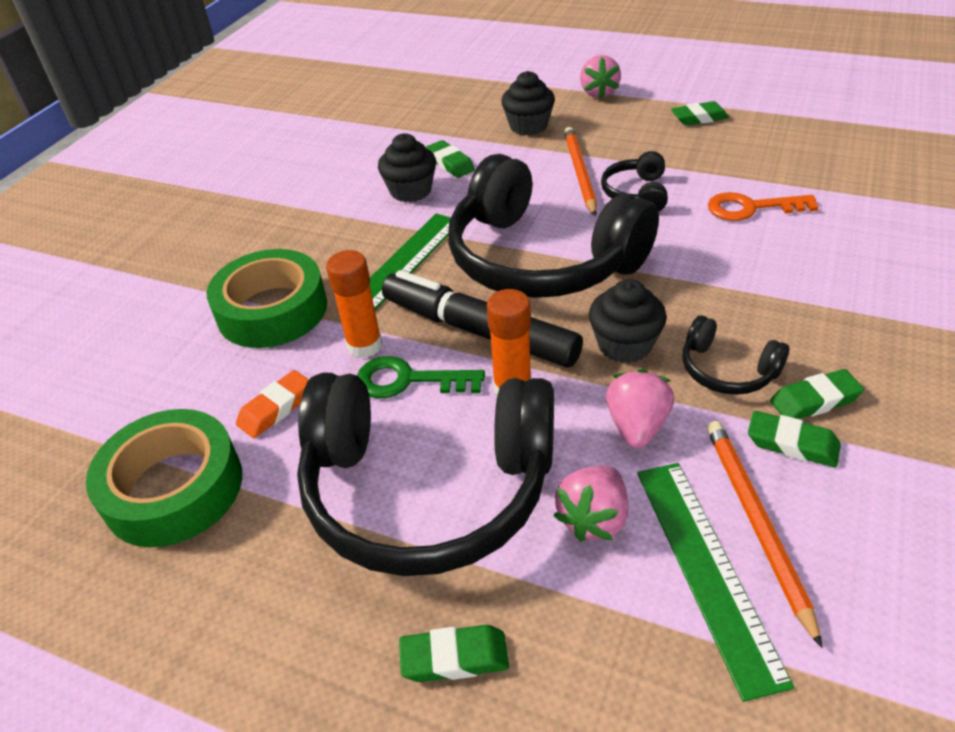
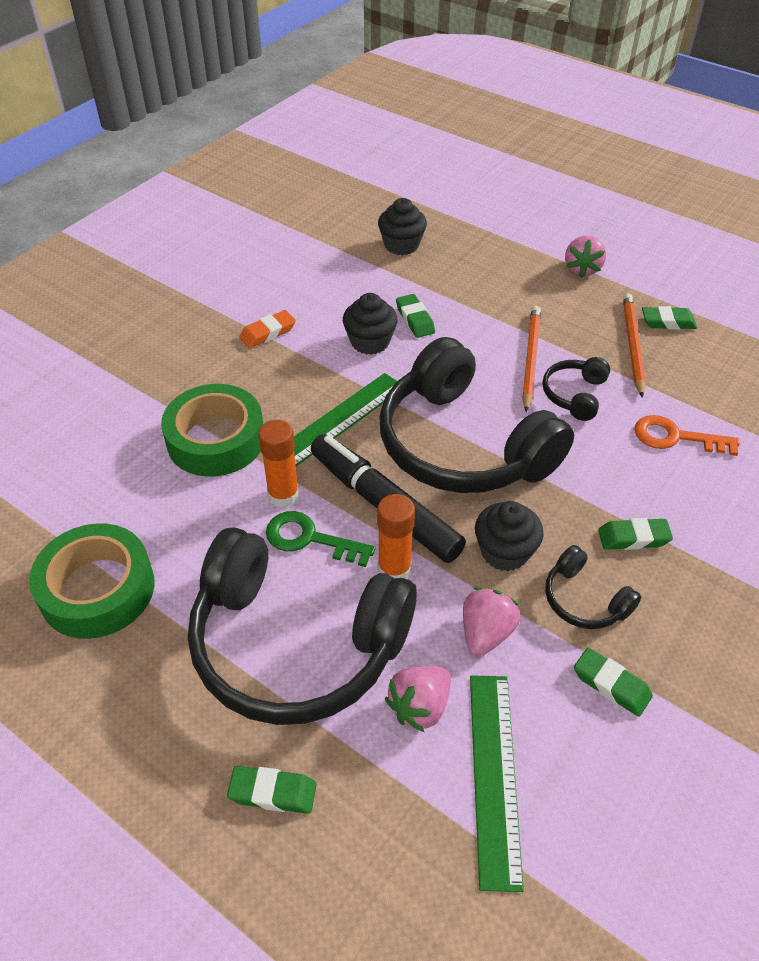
camera: 10 degrees right, 5 degrees up
orange eraser [236,370,309,438] -> orange eraser moved to [239,310,296,348]
black cupcake [501,71,555,136] -> black cupcake moved to [378,198,427,255]
orange pencil [707,421,822,648] -> orange pencil moved to [623,293,646,398]
green eraser [770,369,864,419] -> green eraser moved to [598,518,673,550]

